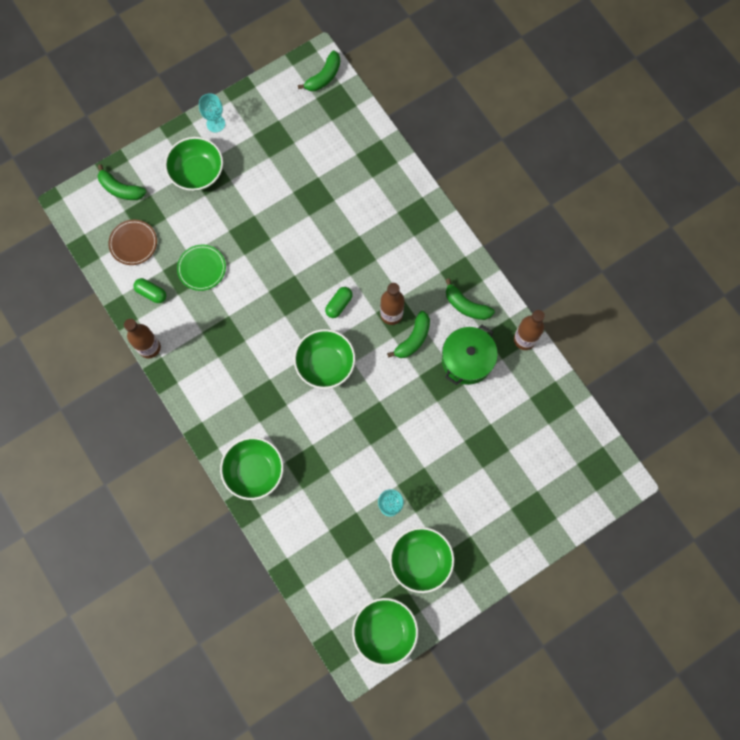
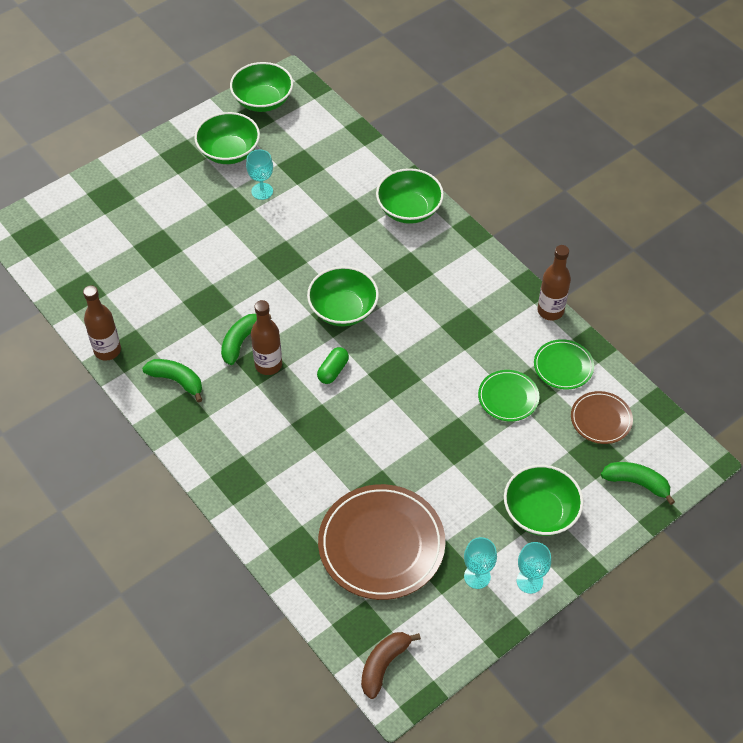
camera: 175 degrees right, 20 degrees down
green capsule [133,278,166,303] -> green plate [534,339,594,390]
green banana [298,51,340,91] -> brown banana [361,632,421,699]
green pot [442,325,498,385] -> none
none -> brown plate [318,484,445,600]
none -> turquoise goblet [464,537,497,589]

